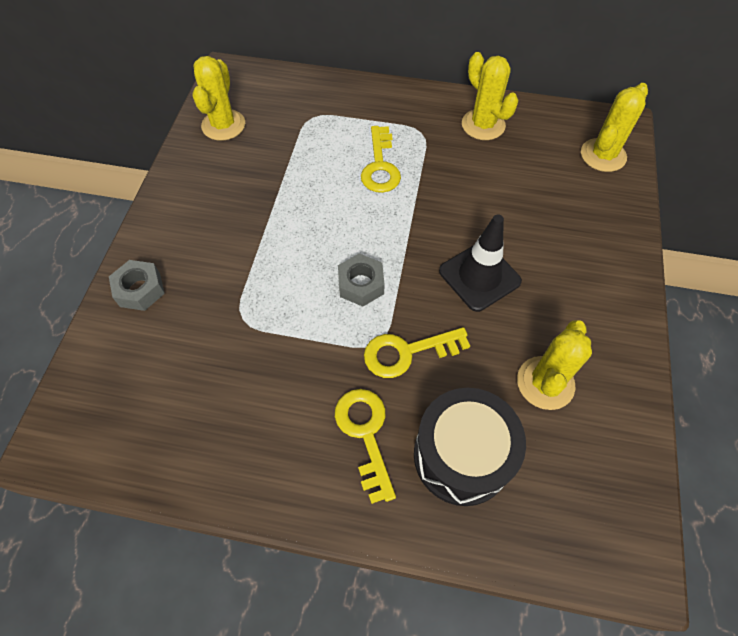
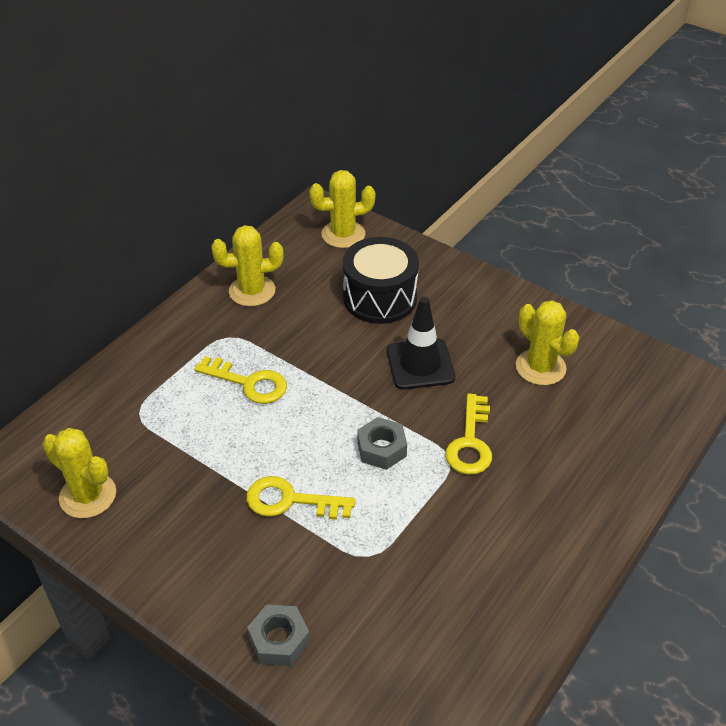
camera: 65 degrees left, 15 degrees down
yellow key [335,389,396,504] -> yellow key moved to [246,476,355,520]
black drum [414,388,526,506] -> black drum moved to [343,237,419,324]
yellow cactus [581,83,648,172] -> yellow cactus turned 75 degrees counterclockwise [309,170,375,248]

